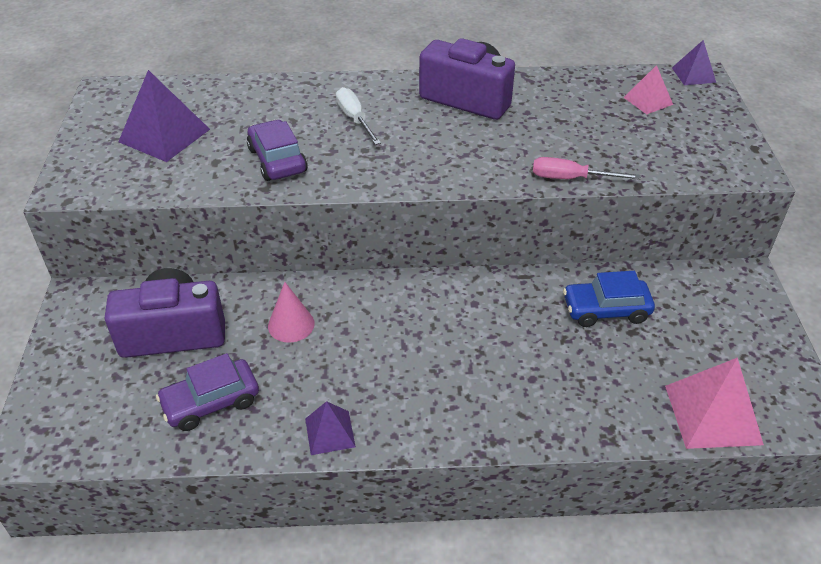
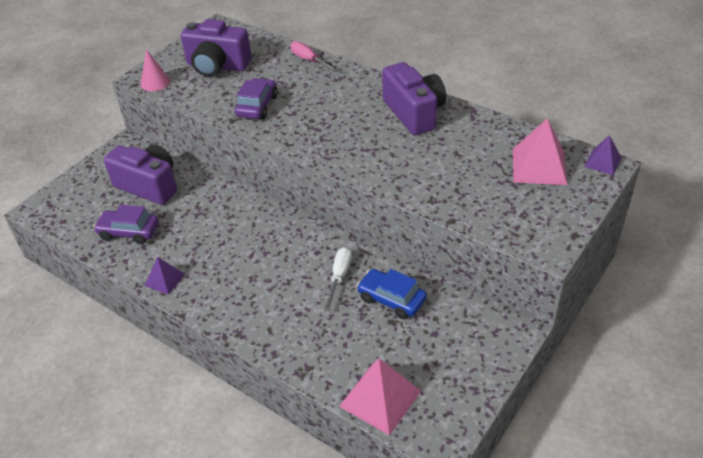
camera: 40 degrees right, 0 degrees up
purple pyramid [118,70,210,162] -> purple camera [181,19,252,77]
pink cone [268,282,315,343] -> pink cone moved to [141,49,170,91]
white screwdriver [336,87,381,145] -> white screwdriver moved to [324,247,352,311]
pink screwdriver [533,157,641,179] -> pink screwdriver moved to [290,41,338,72]
pink pyramid [623,65,673,114] -> pink pyramid [513,118,567,185], size x1.75

